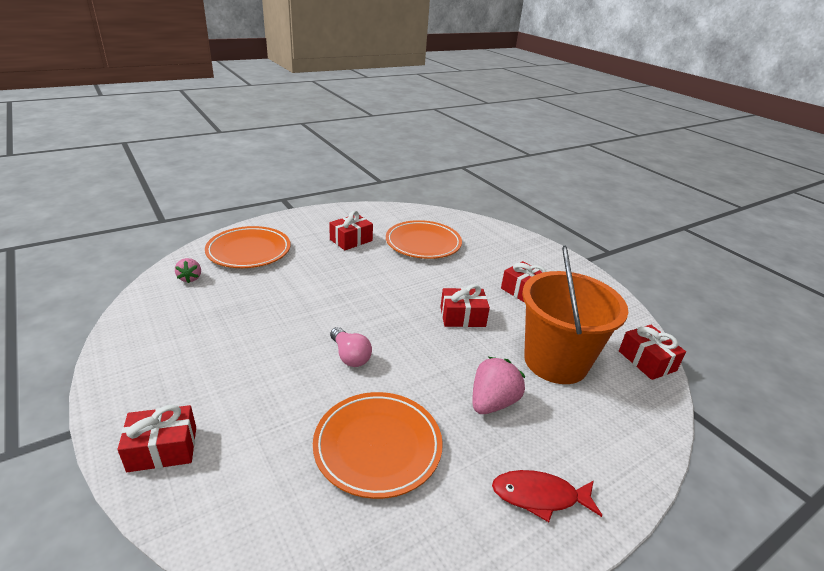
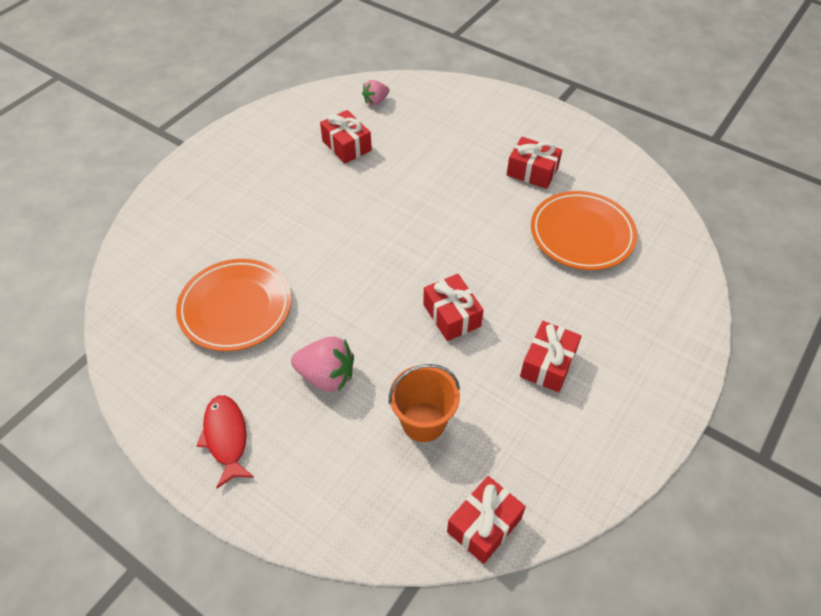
camera: 70 degrees right, 20 degrees up
red gift [118,405,196,472] -> red gift moved to [320,110,372,163]
orange plate [205,226,291,268] -> none
pink light bulb [330,327,372,367] -> none
orange bucket [522,246,628,384] -> orange bucket [389,364,460,442], size x0.57

